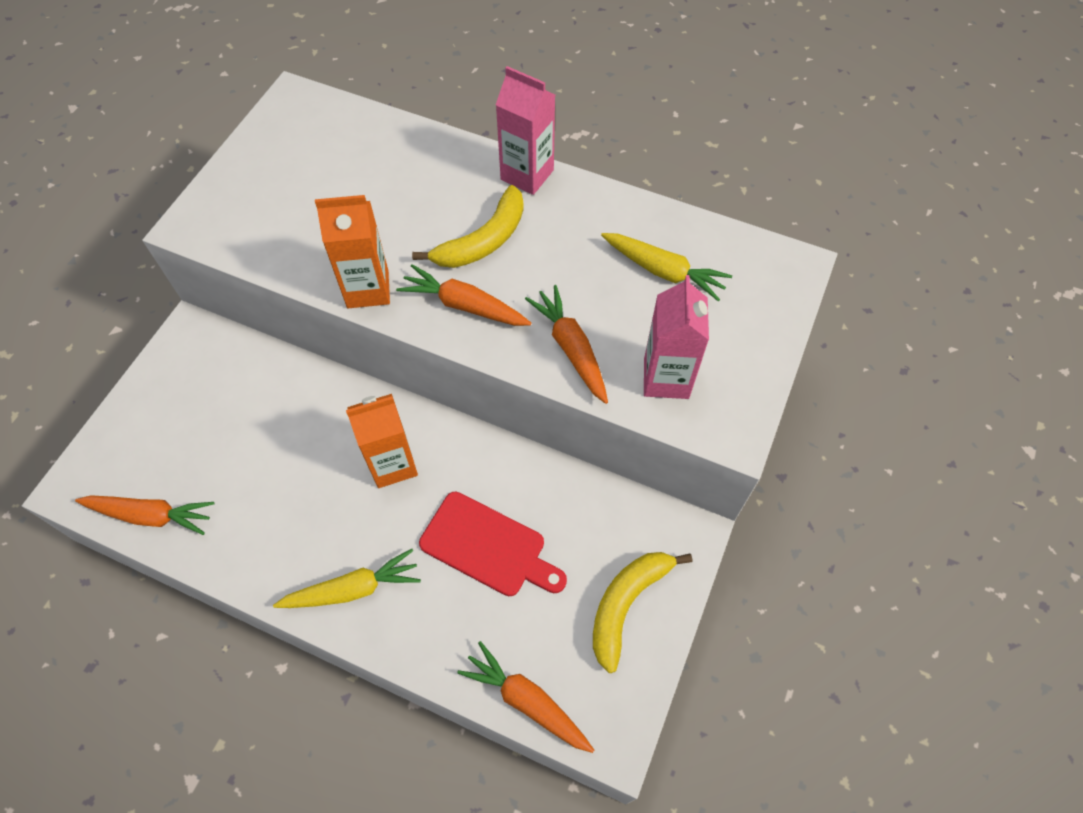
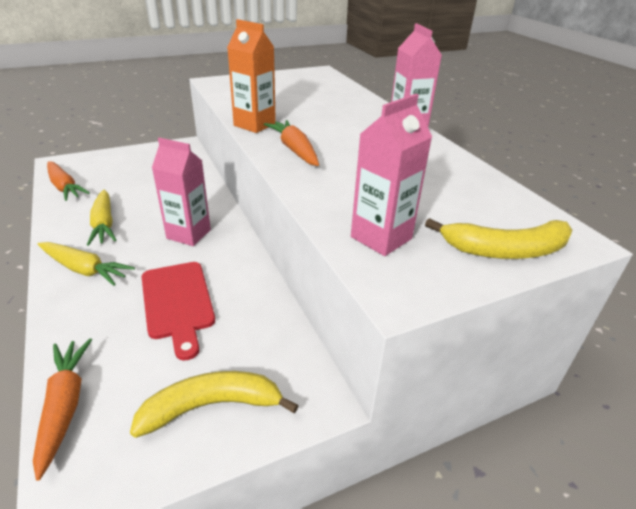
camera: 40 degrees right, 25 degrees down
orange carton [346,394,418,488] -> pink carton [152,138,211,246]
yellow banana [412,185,524,268] -> yellow banana moved to [425,218,572,259]
orange carrot [525,285,608,404] -> none
yellow carrot [601,233,732,301] -> yellow carrot moved to [87,190,117,246]

